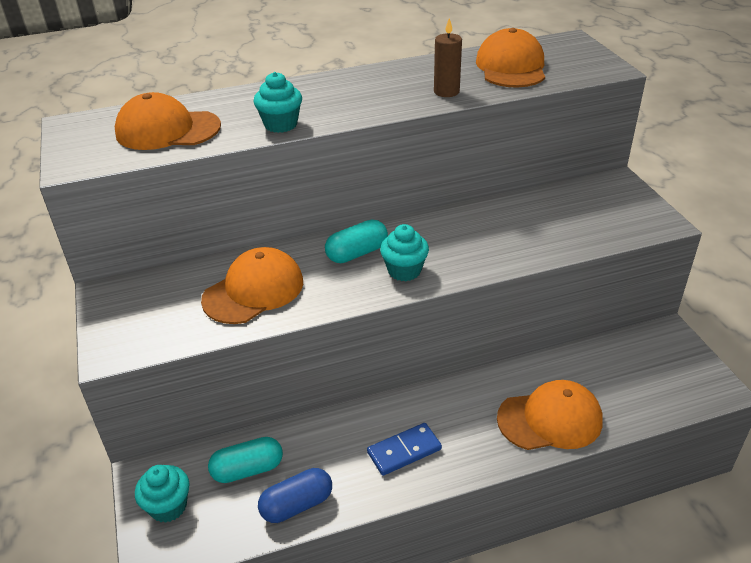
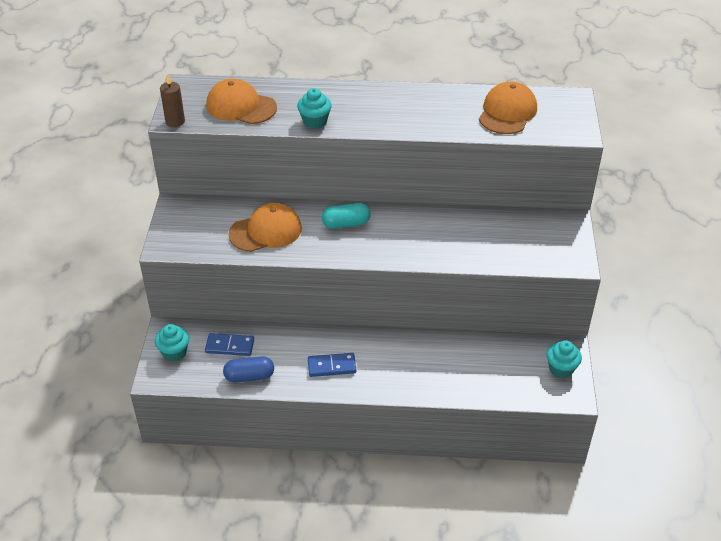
camera: 20 degrees right, 5 degrees up
turquoise capsule [208,437,283,483] -> blue domino [205,333,254,356]
turquoise cupcake [380,224,429,281] -> turquoise cupcake moved to [546,340,582,378]
brown candle [434,18,462,97] -> brown candle moved to [160,74,185,127]
orange cap [497,380,603,450] -> none

